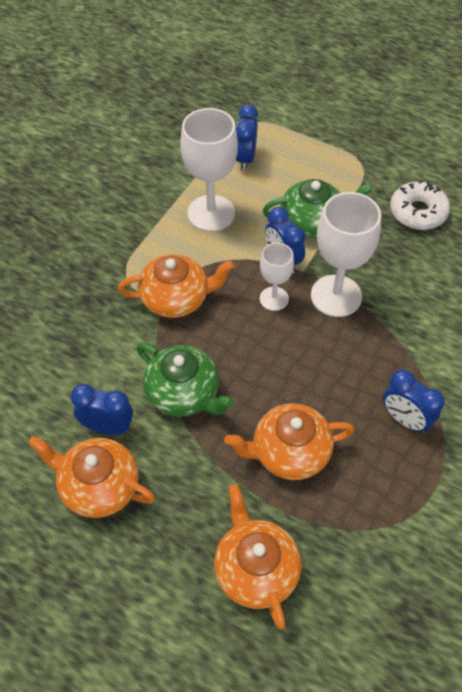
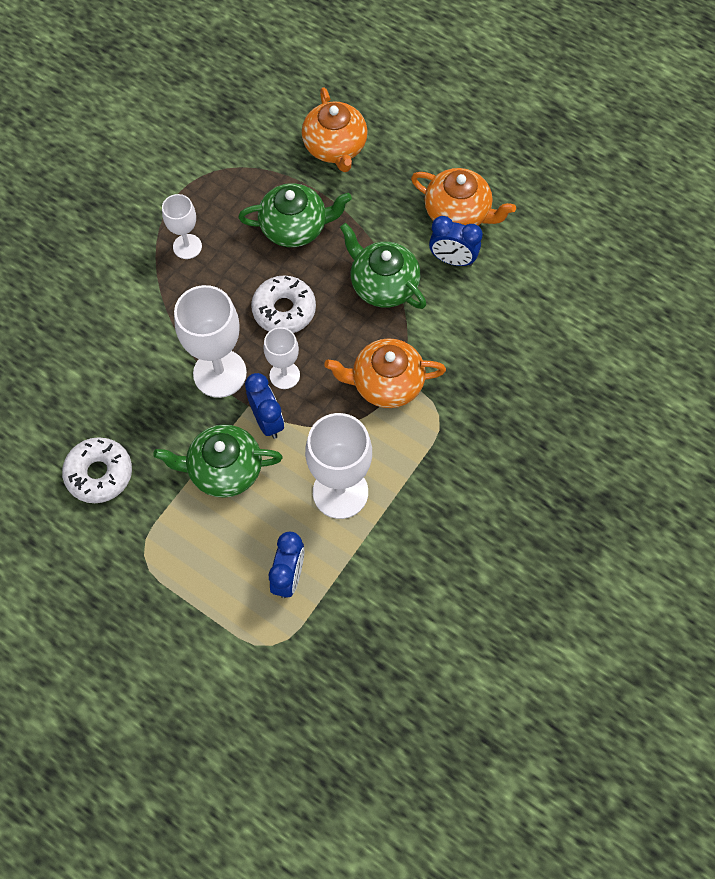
camera: 175 degrees left, 10 degrees up
orange teapot [224,403,355,480] -> green teapot [238,183,352,247]
blue clock [383,370,445,433] -> white goblet [162,194,202,259]
none -> white donut [251,275,316,333]

